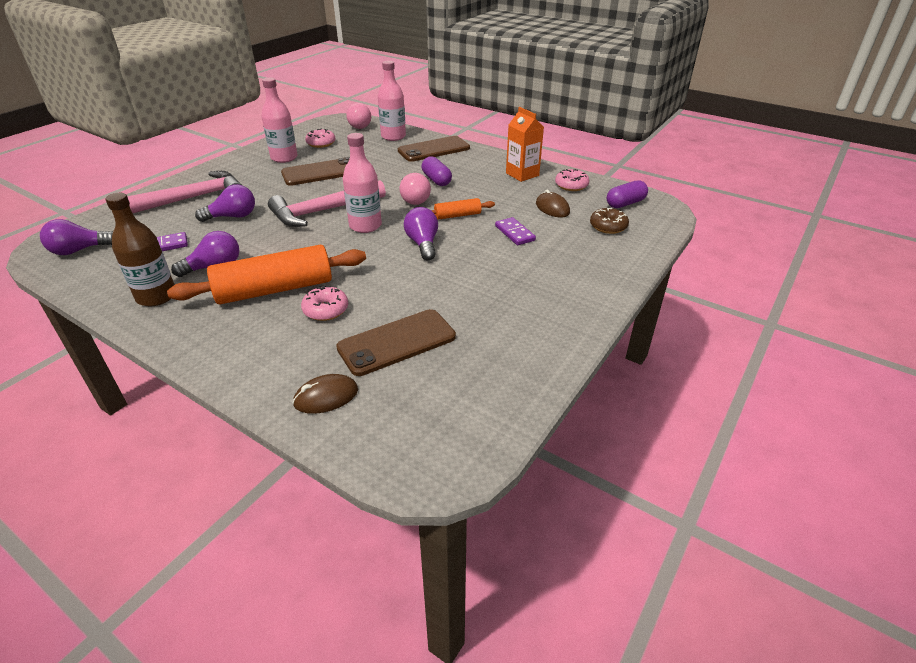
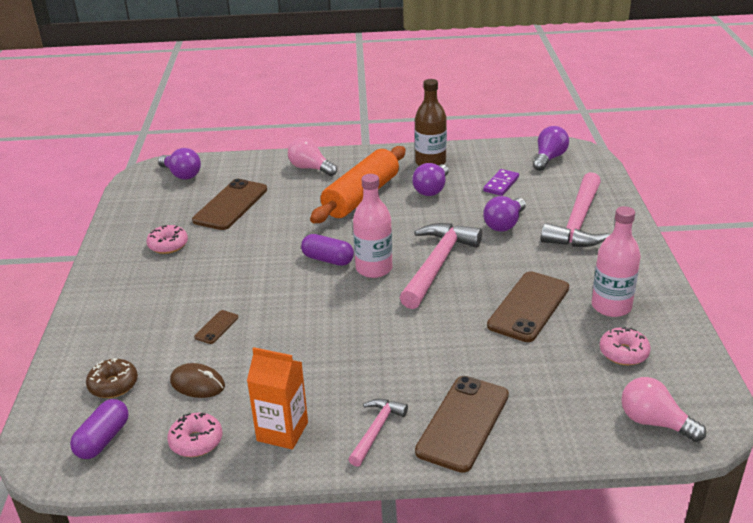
camera: 145 degrees right, 5 degrees down
brown mouse [293,374,358,414] -> none
pink donut [301,285,348,321] -> pink donut moved to [146,225,188,254]
pink bottle [378,61,406,141] -> none
pink light bulb [400,173,431,205] -> pink light bulb moved to [288,137,337,176]
purple light bulb [404,207,438,260] -> purple light bulb moved to [158,148,201,180]
purple capsule [422,156,452,186] -> purple capsule moved to [301,234,354,266]
orange rolling pin [431,198,495,220] -> none
purple domino [495,217,536,245] -> brown phone [194,310,238,344]
none -> pink hammer [348,399,408,467]

